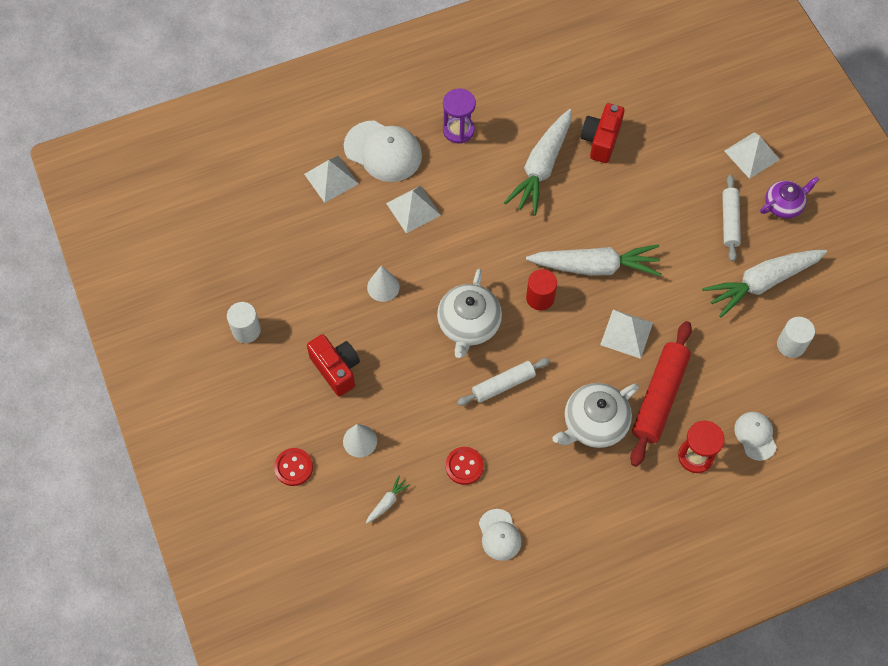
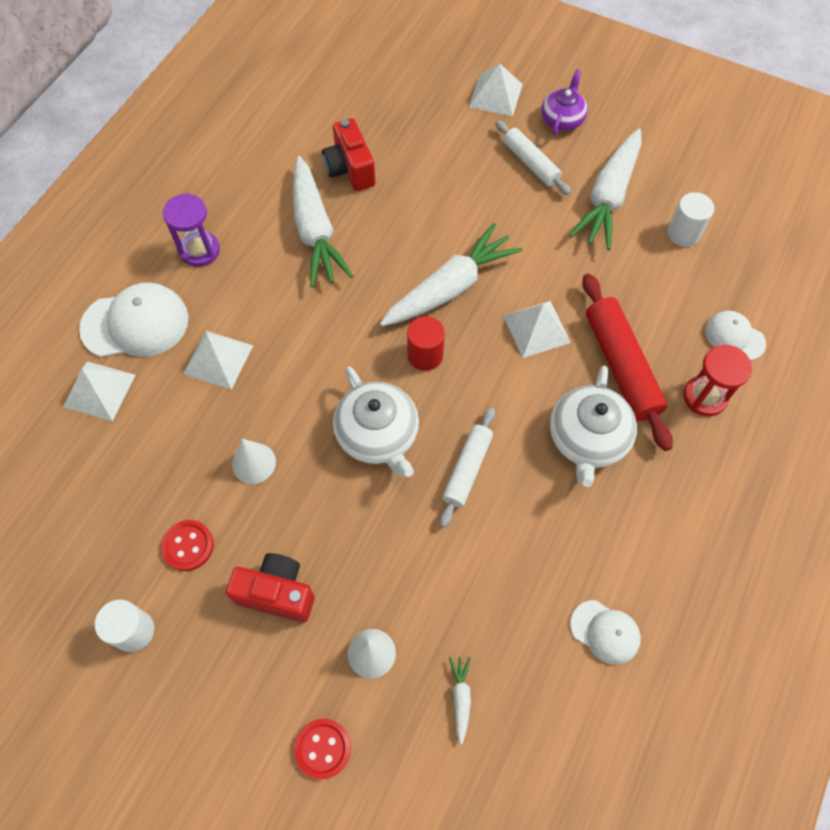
camera: 40 degrees left, 0 degrees up
red button [445,447,484,485] -> red button moved to [161,520,214,571]

